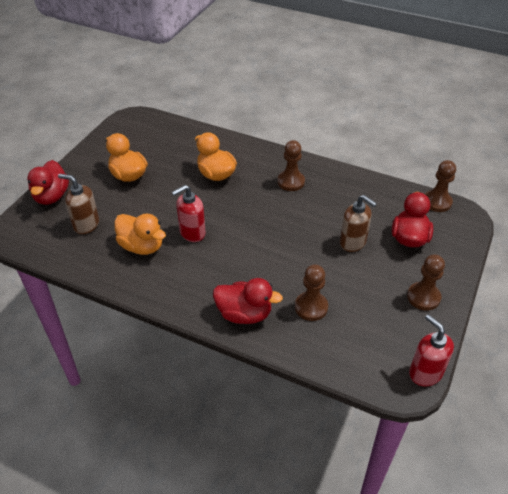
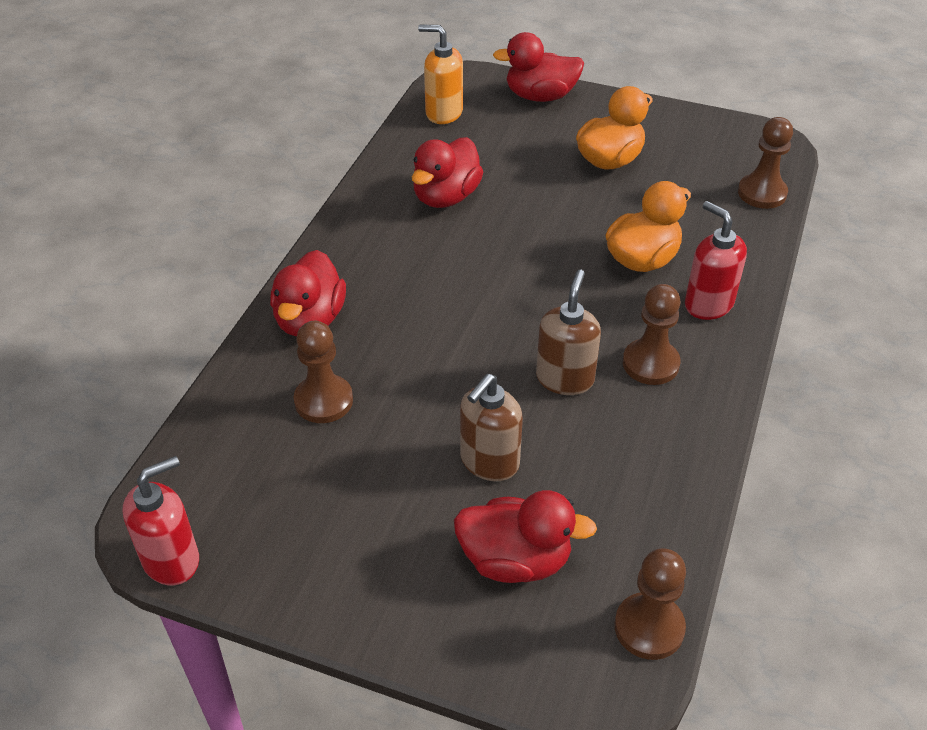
camera: 85 degrees right, 0 degrees up
brown soap dispenser [58,174,99,234] -> brown soap dispenser moved to [536,270,601,395]
orange duck [114,214,166,255] -> red duck [412,137,483,208]
red soap dispenser [172,185,206,242] -> red soap dispenser moved to [685,201,747,320]
brown pawn [407,254,445,310] -> brown pawn moved to [738,117,793,209]
none -> orange soap dispenser [418,24,463,124]

